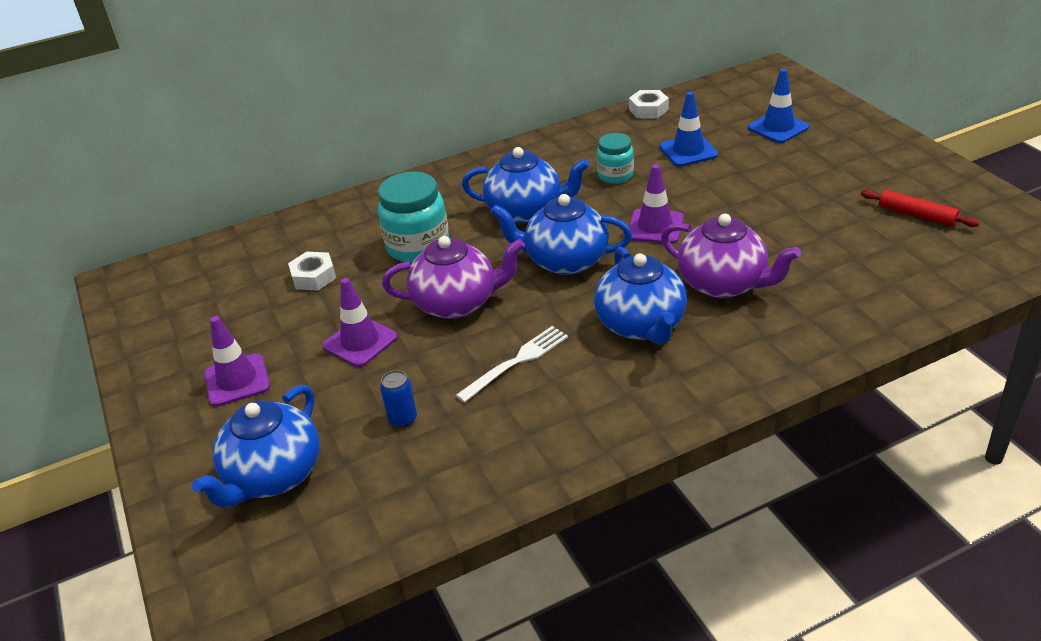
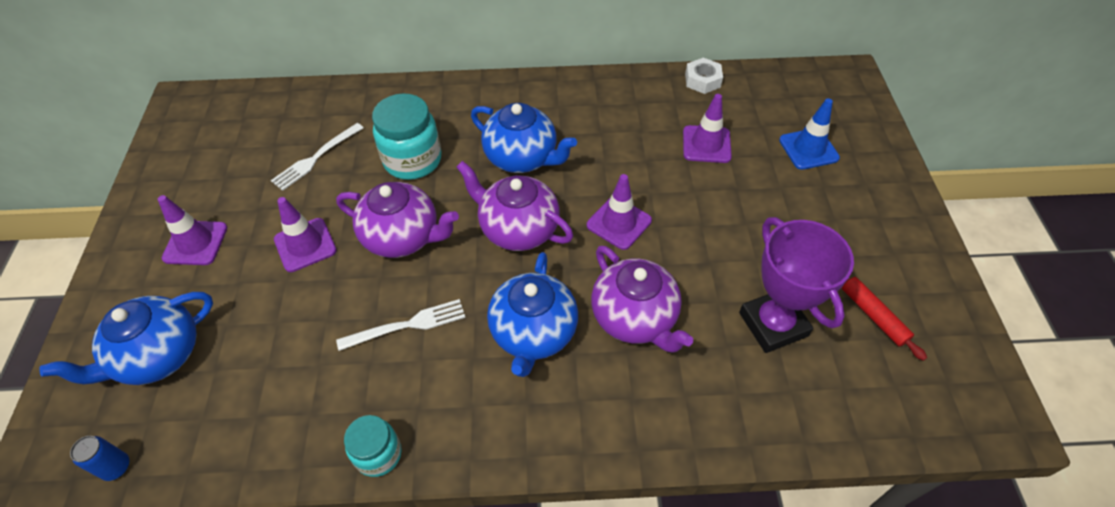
camera: 20 degrees right, 15 degrees up
white nut [288,252,336,291] -> white fork [271,123,364,191]
blue can [380,370,417,427] -> blue can moved to [70,436,129,481]
blue teapot [491,194,632,275] -> purple teapot [456,161,573,251]
turquoise jar [597,133,634,184] -> turquoise jar moved to [344,415,402,477]
blue traffic cone [660,92,718,167] -> purple traffic cone [683,94,732,163]
none -> purple trophy [739,217,854,353]

